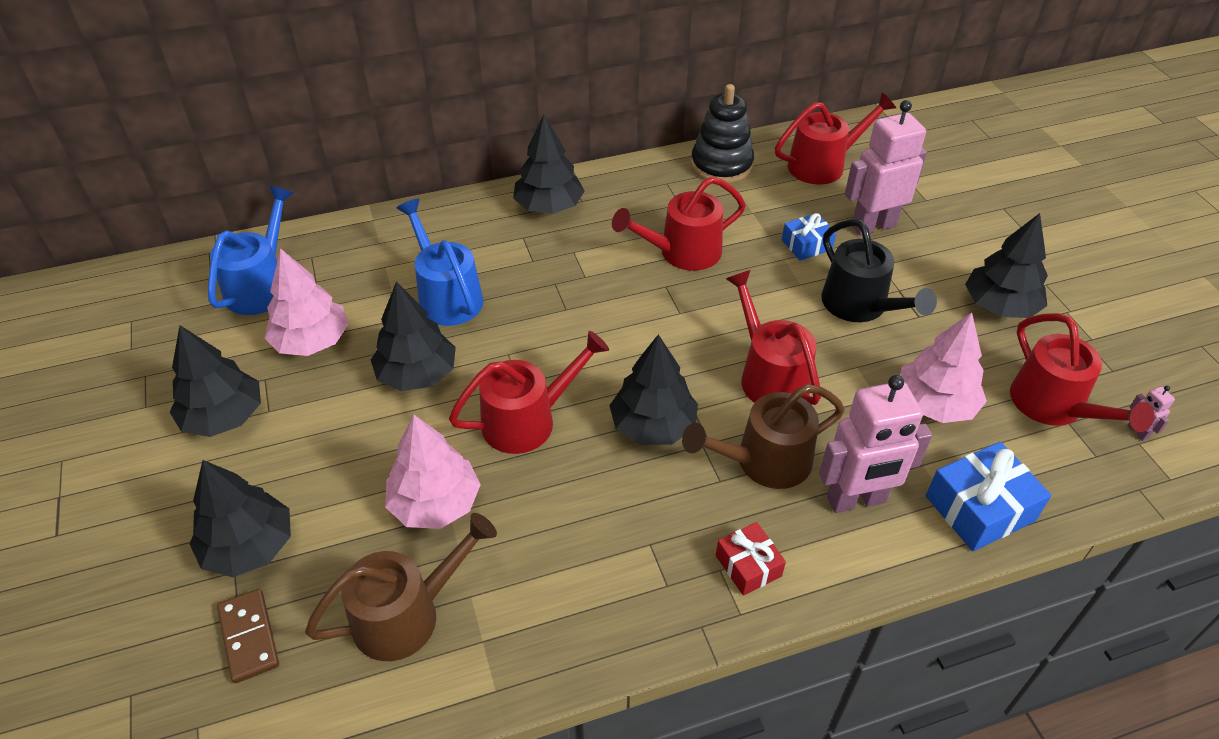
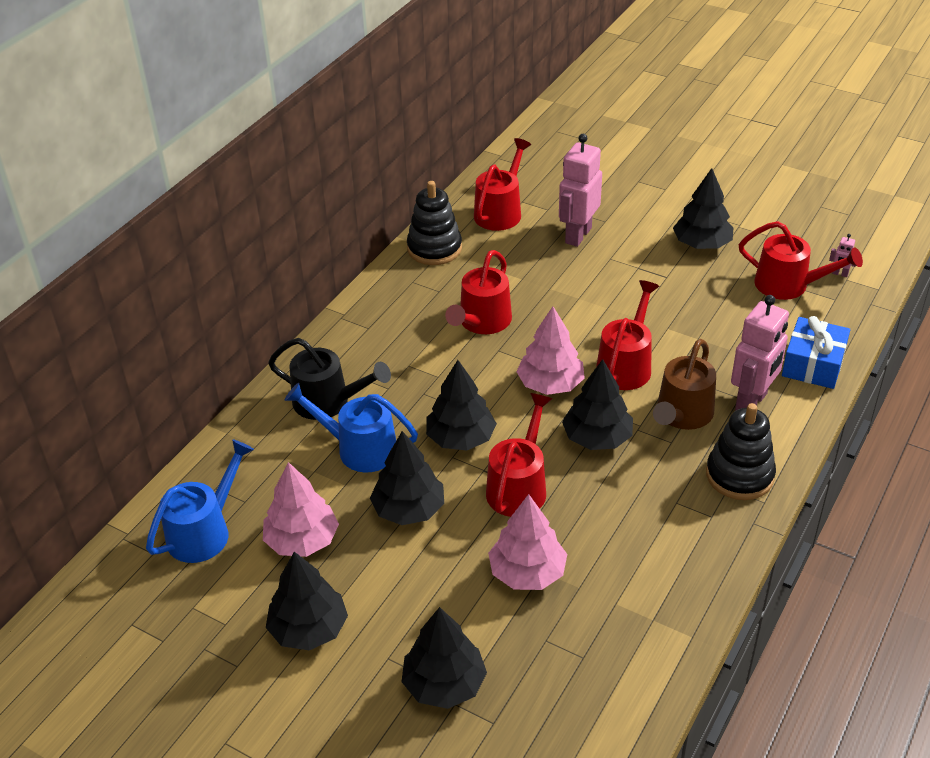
camera: 40 degrees left, 5 degrees down
blue watering can [208,186,293,315] -> blue watering can turned 60 degrees clockwise [146,439,254,563]
brown domino [217,589,279,683] -> none
brown watering can [305,513,497,661] -> none
black tree [513,115,585,214] -> black tree moved to [426,360,497,450]
red gift [716,522,786,596] -> black stacking toy [706,403,776,500]
red watering can [726,270,821,405] -> red watering can turned 90 degrees clockwise [596,280,659,390]
blue gift [782,213,836,261] -> none
black watering can [821,219,937,322] -> black watering can moved to [268,338,391,420]
pink tree [900,312,987,423] -> pink tree moved to [516,306,585,395]

